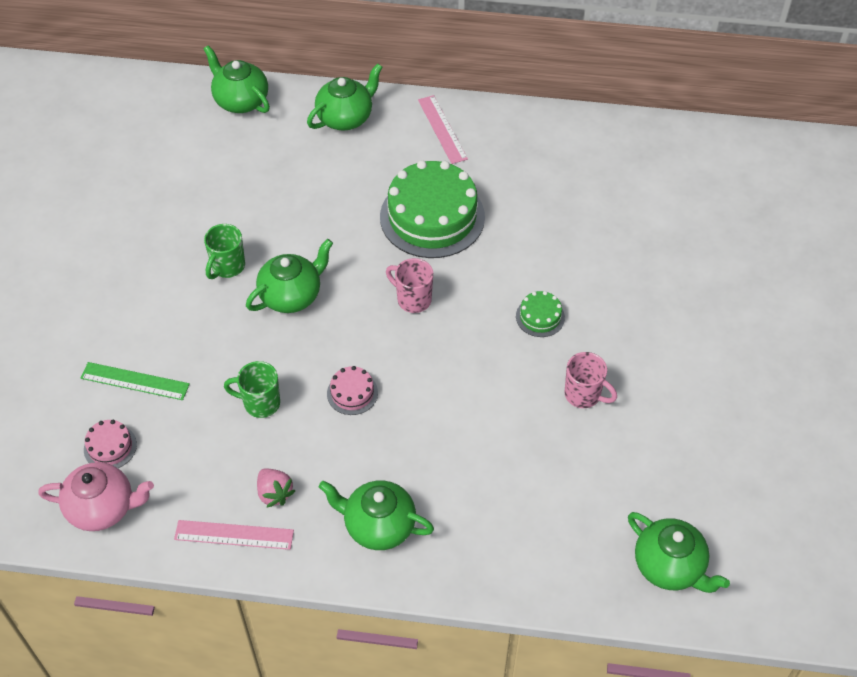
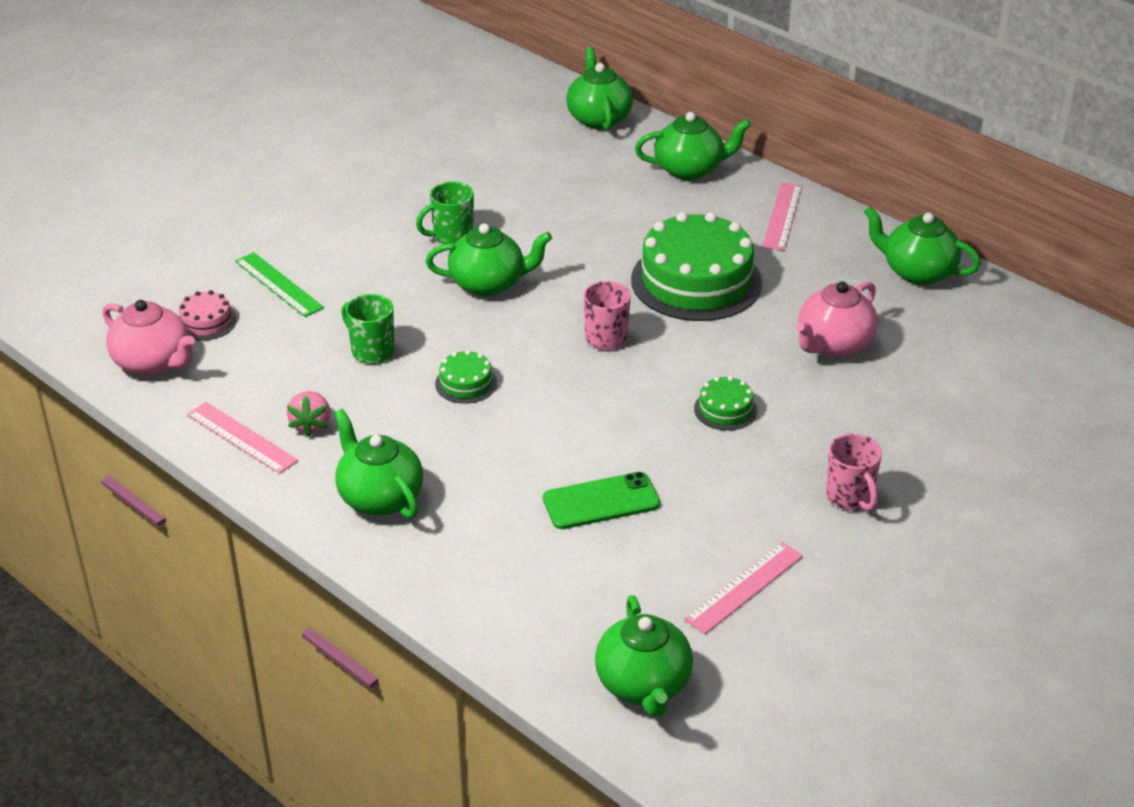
camera: 35 degrees right, 15 degrees down
pink cake [327,366,378,415] -> green cake [435,350,497,404]
pink mug [565,352,617,408] -> pink mug moved to [826,434,882,511]
none -> green phone [543,472,660,529]
none -> pink ruler [684,542,803,634]
none -> pink teapot [796,281,878,357]
none -> green teapot [864,206,981,285]

